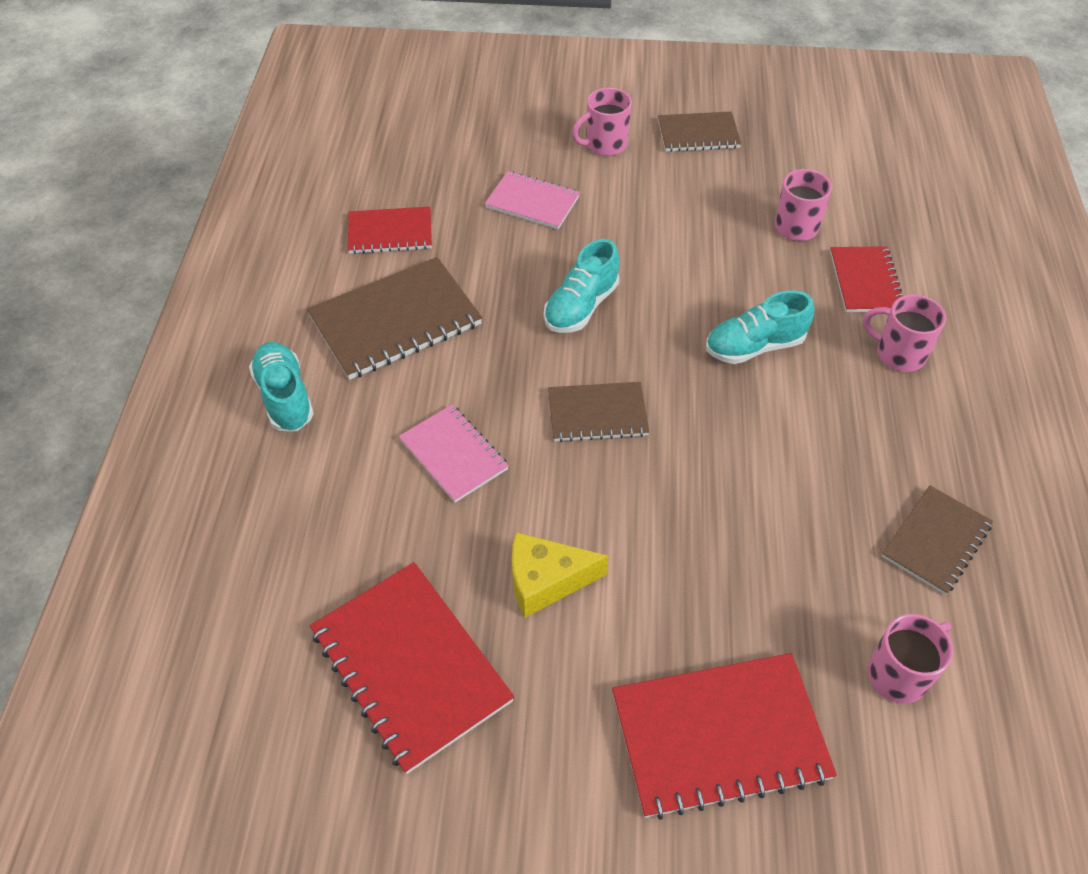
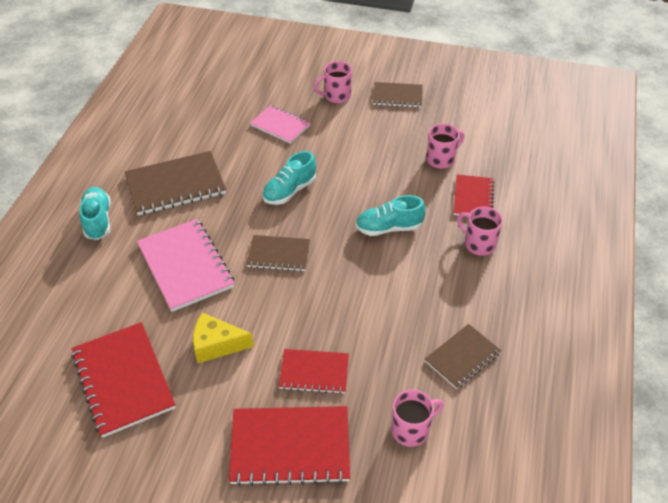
camera: 10 degrees right, 5 degrees down
red notebook [348,206,432,254] -> red notebook moved to [279,349,349,394]
pink notebook [399,405,509,503] -> pink notebook [137,219,235,312], size x1.65

